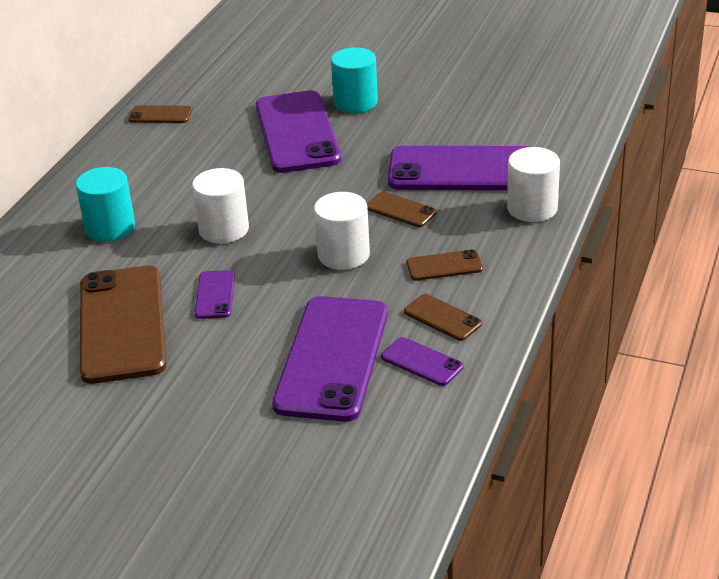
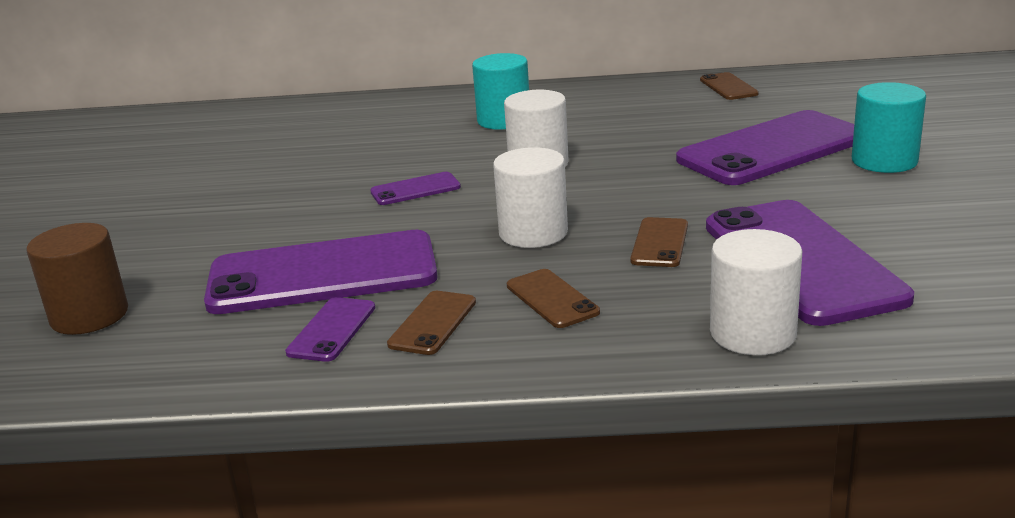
camera: 70 degrees right, 10 degrees down
brown phone [80,266,167,384] -> none
none -> brown cylinder [26,223,128,335]

